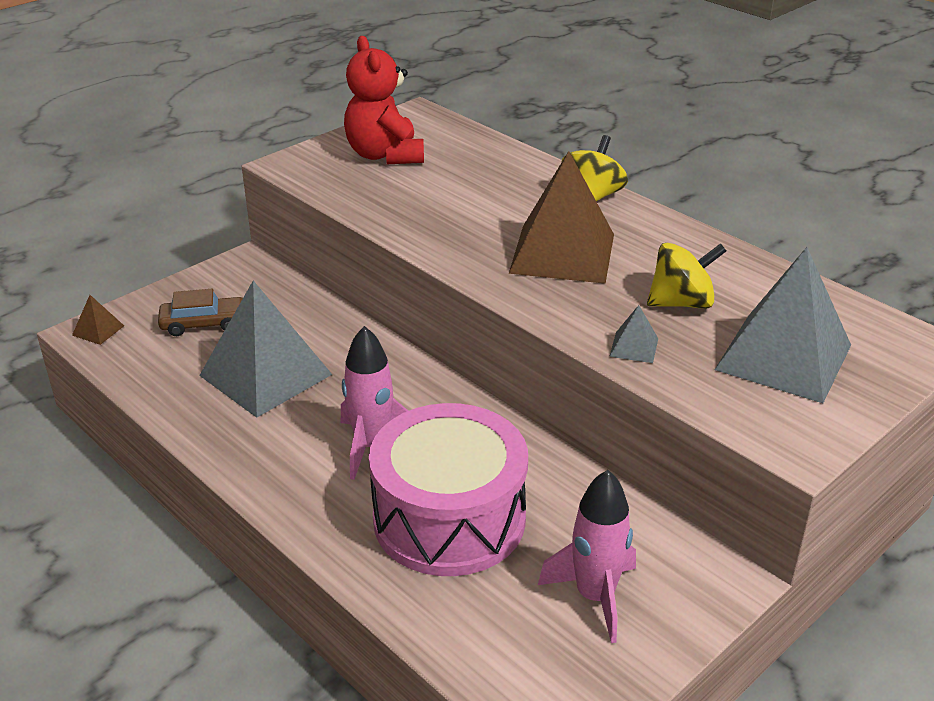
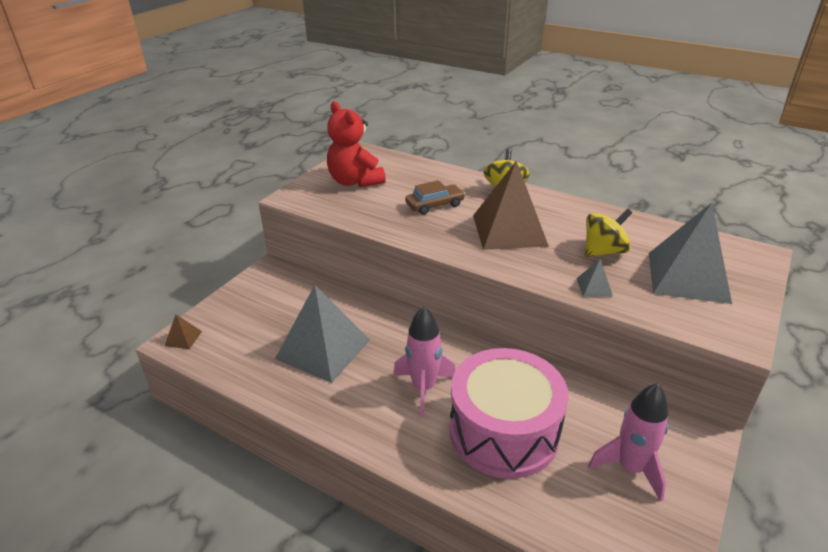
camera: 15 degrees left, 0 degrees up
brown car [158,289,243,336] -> brown car moved to [405,180,465,215]

